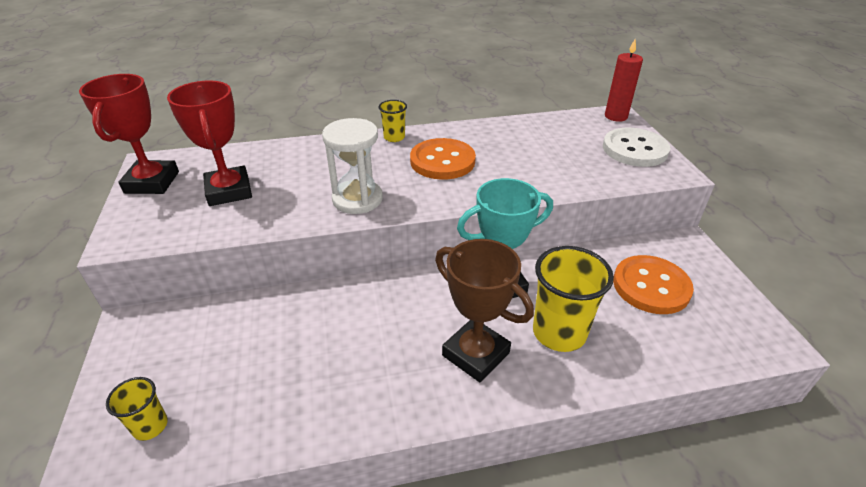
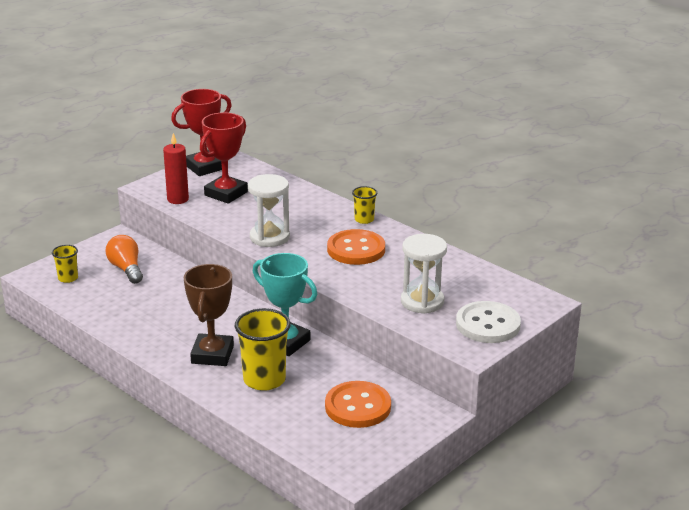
camera: 55 degrees right, 10 degrees down
red candle [605,39,643,122] -> red candle moved to [163,133,189,204]
none -> orange light bulb [106,235,143,284]
none -> white hourglass [401,234,447,314]

